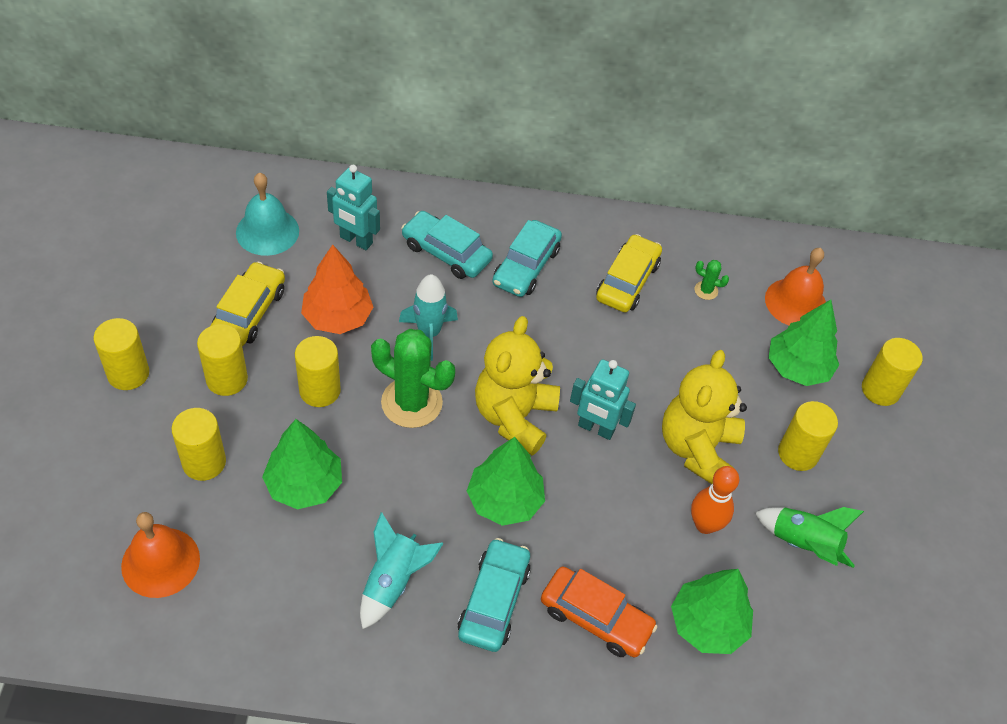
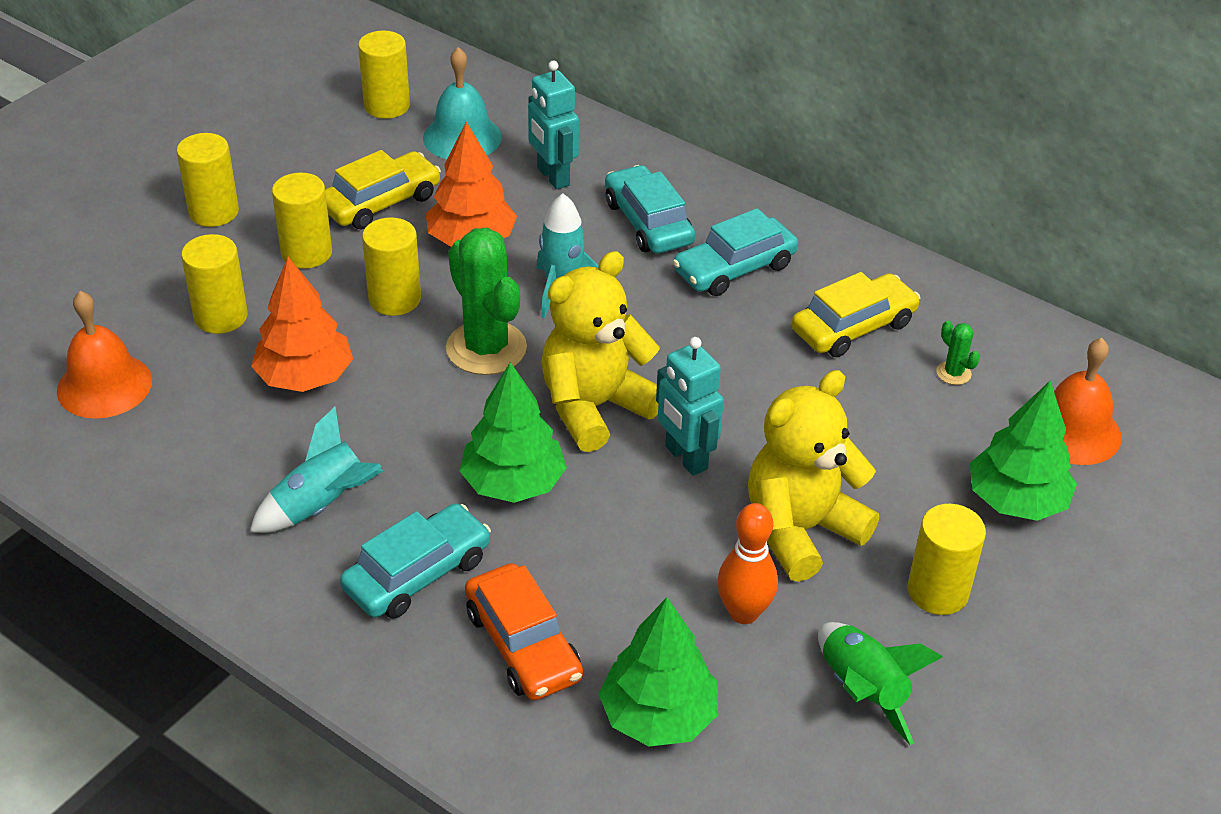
camera: 35 degrees right, 10 degrees down
green tree [262,419,342,509] -> orange tree [251,257,353,392]
yellow cylinder [862,338,923,406] -> yellow cylinder moved to [358,30,410,119]

